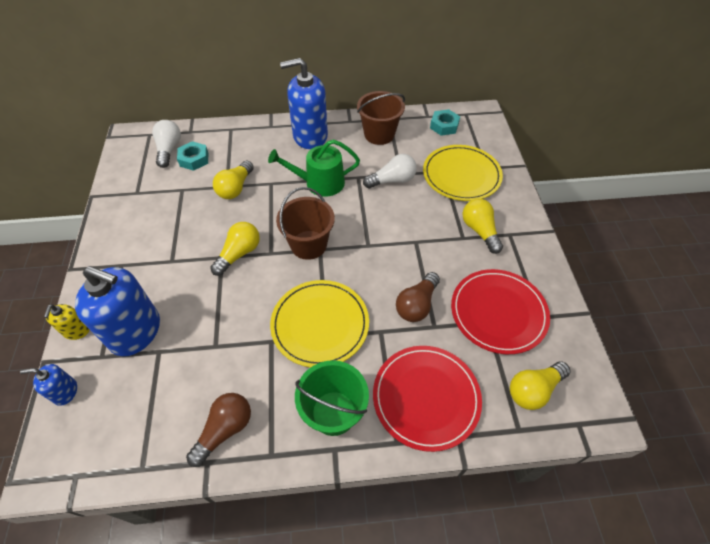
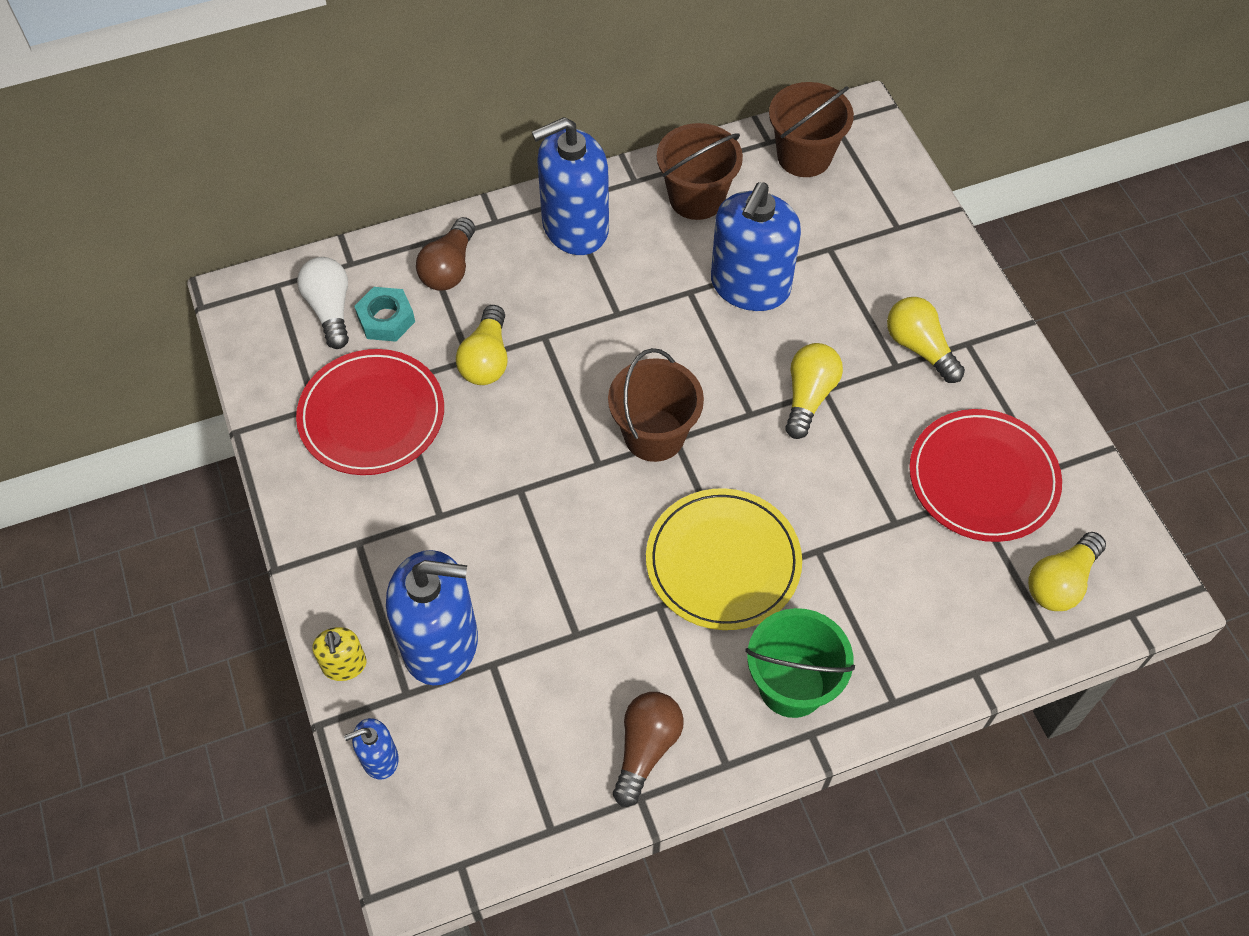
camera: 15 degrees left, 5 degrees up
yellow light bulb [210,222,260,276] -> yellow light bulb moved to [785,343,843,439]
green watering can [268,139,360,197] -> none
white light bulb [363,154,417,188] -> blue soap dispenser [711,182,801,311]
red plate [373,346,482,452] -> red plate moved to [296,349,444,475]
brown light bulb [396,272,440,322] -> brown light bulb moved to [416,217,475,291]
yellow plate [423,145,503,201] -> none
turquoise nut [430,109,460,136] -> brown bucket [769,82,854,177]

